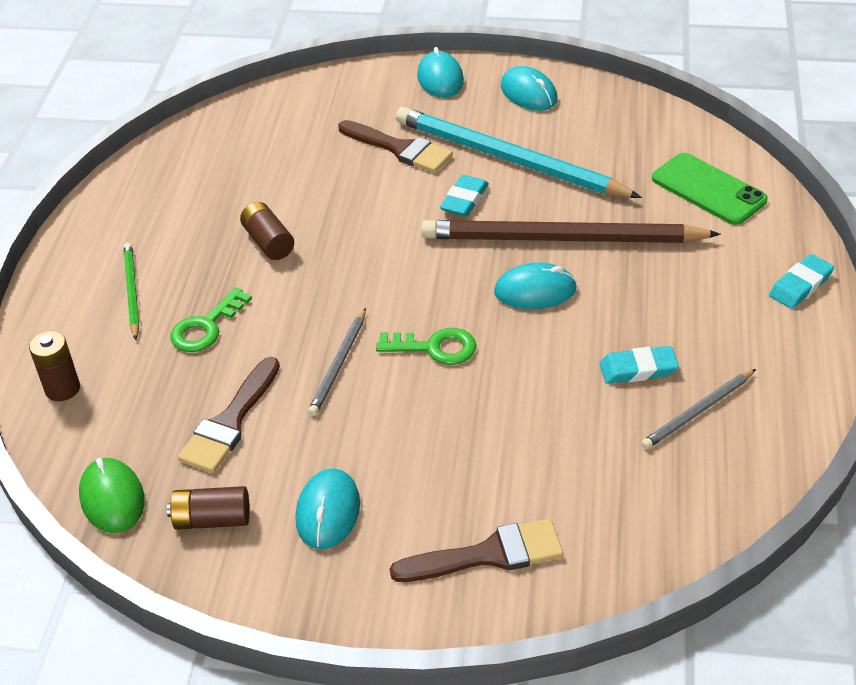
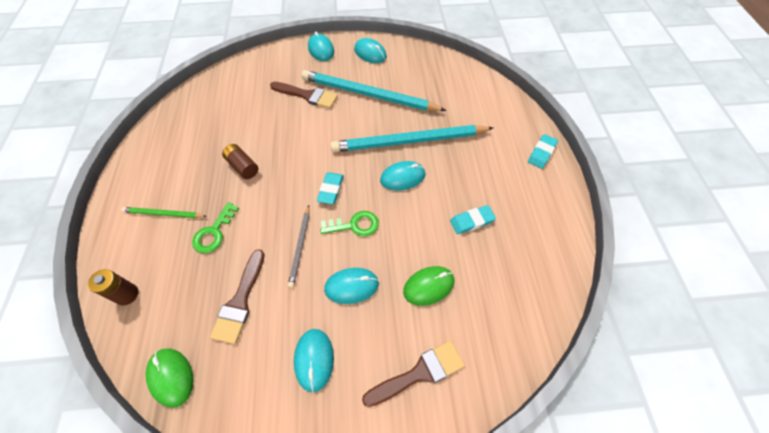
camera: 15 degrees left, 15 degrees up
green pencil [124,243,139,340] -> green pencil turned 60 degrees counterclockwise [121,207,207,218]
brown battery [167,486,250,530] -> none
brown pencil [421,220,721,243] -> turquoise pencil [331,125,493,152]
turquoise eraser [440,175,489,217] -> turquoise eraser moved to [317,172,344,204]
grey pencil [641,369,756,449] -> none
green phone [652,153,768,225] -> none
none -> turquoise mouse [324,268,379,304]
none -> green mouse [403,266,454,306]

